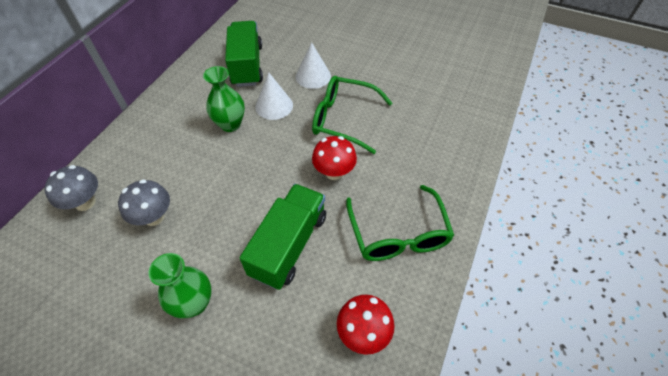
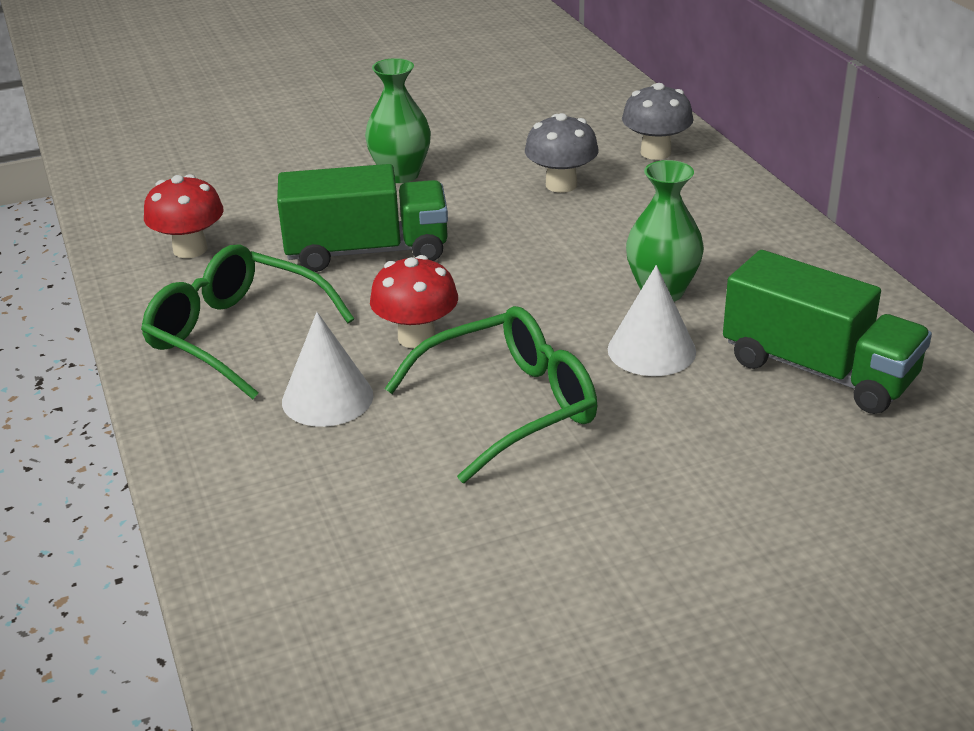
camera: 135 degrees right, 20 degrees down
green truck [240,184,326,290] -> green truck turned 75 degrees counterclockwise [277,164,448,272]
white cone [296,42,331,89] -> white cone moved to [282,312,373,427]

